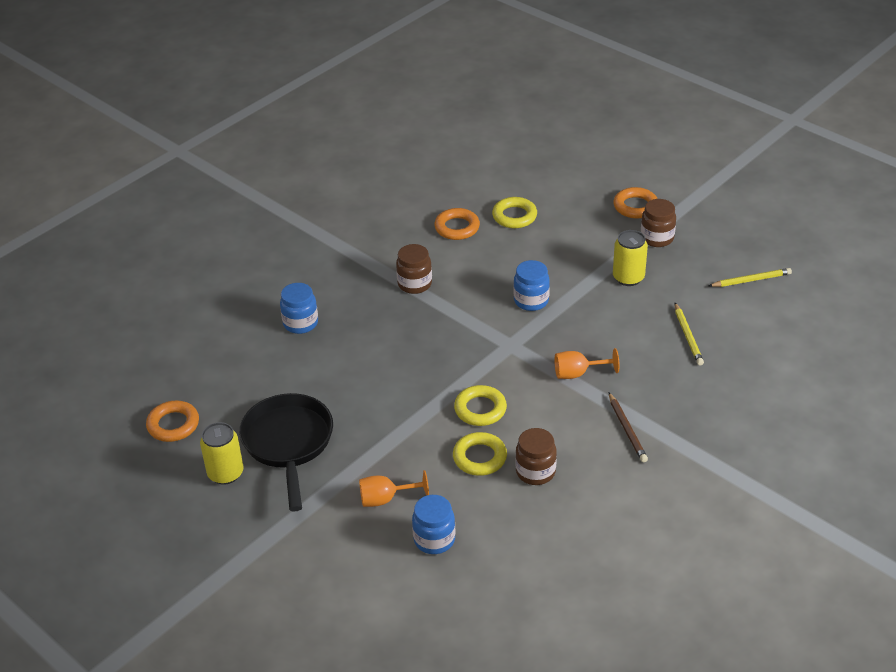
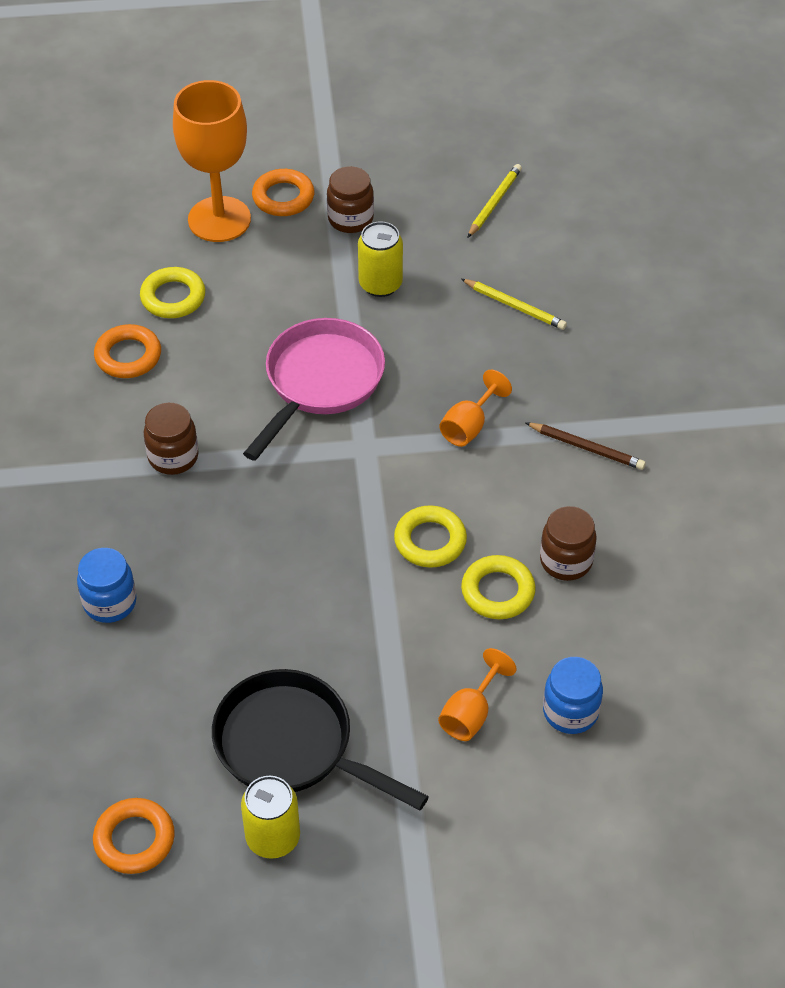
camera: 50 degrees left, 10 degrees up
blue jar [514,260,550,311] -> pink pan [243,318,385,461]
none -> orange goblet [173,80,251,242]

